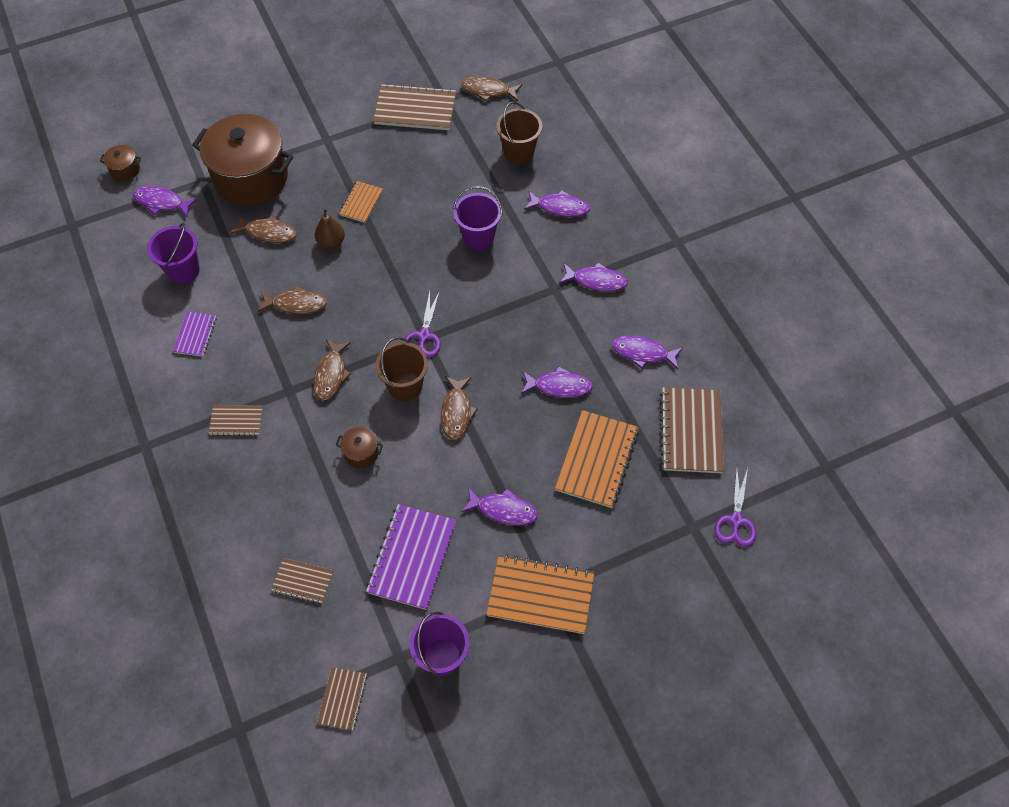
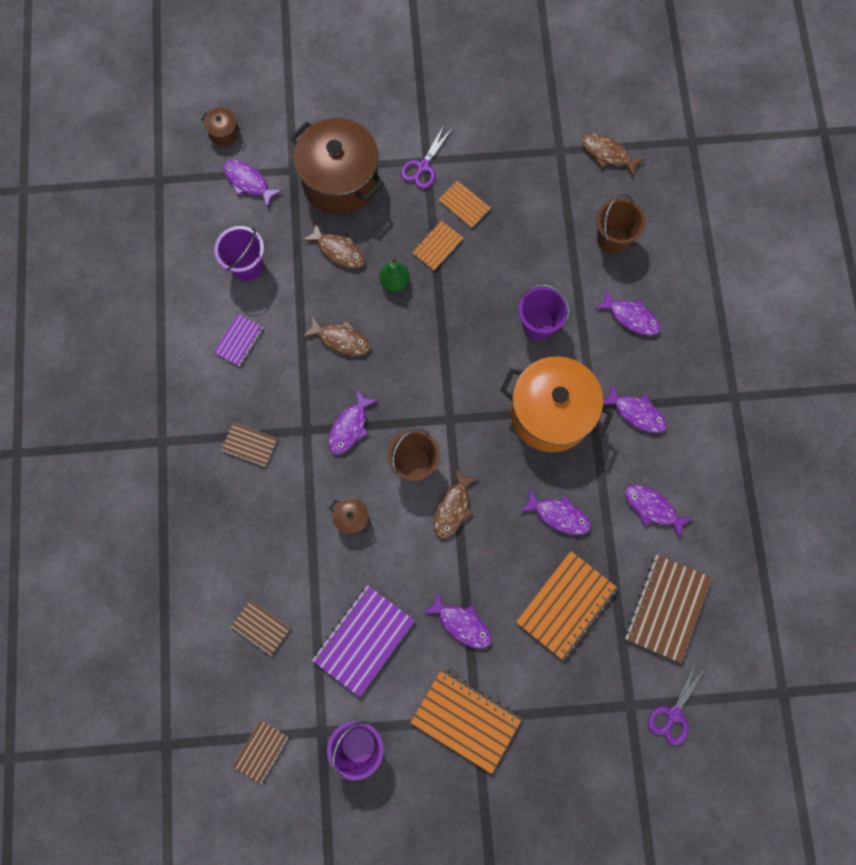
camera: 20 degrees right, 15 degrees up
brown fish [313,339,352,401] -> purple fish [328,389,379,455]
brown pear [315,209,345,249] -> green pear [379,258,410,292]
brown notebook [373,83,456,130] -> none
purple scissors [403,290,441,358] -> purple scissors moved to [400,125,452,189]
none -> orange notebook [438,180,491,228]
none -> orange pot [500,356,613,452]

